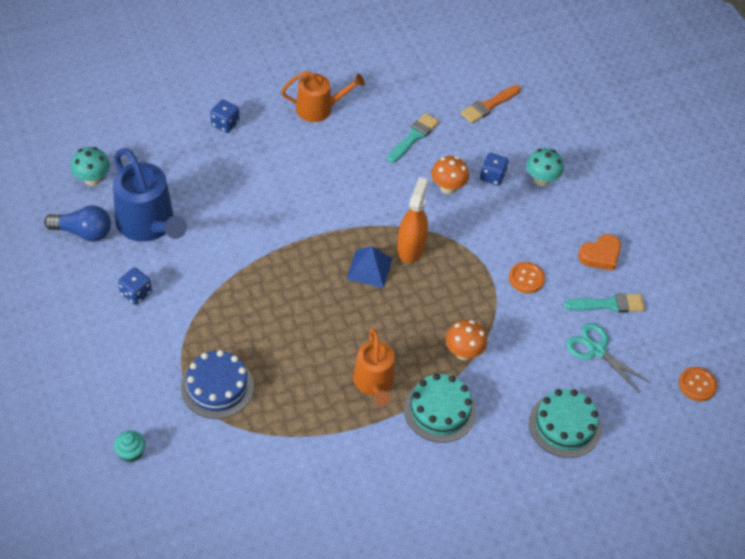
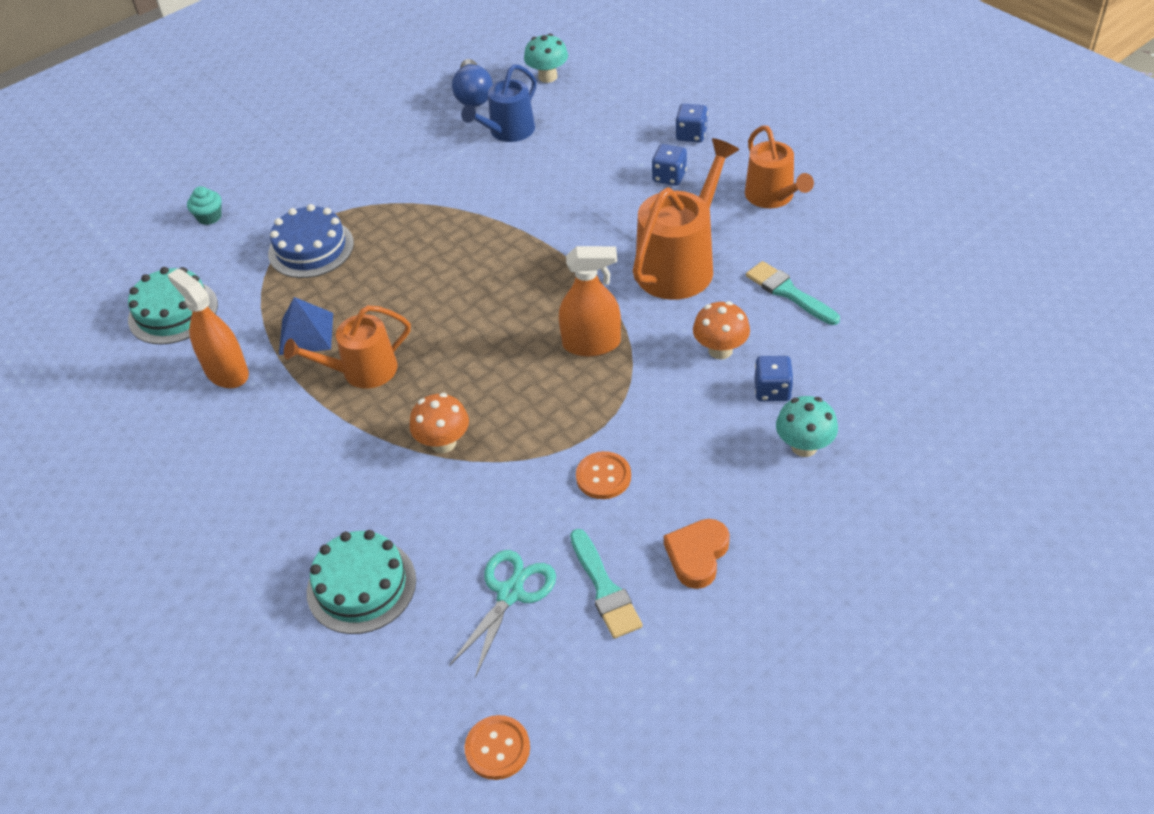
camera: 80 degrees right, 5 degrees down
blue watering can [113,148,187,242] -> blue watering can [461,64,537,142], size x0.66
blue dice [118,268,152,305] -> blue dice moved to [652,144,687,186]
blue pyramid [347,246,393,288] -> blue pyramid moved to [279,297,333,355]
turquoise brush [387,113,439,163] -> turquoise brush turned 150 degrees counterclockwise [746,261,840,325]
turquoise cake [404,374,476,443] -> turquoise cake moved to [128,267,218,345]
orange brush [461,85,521,123] -> none
orange heart [578,234,621,271] -> orange heart turned 75 degrees clockwise [664,519,730,589]
none -> orange spray bottle [168,268,249,388]
none -> orange watering can [633,138,739,300]

